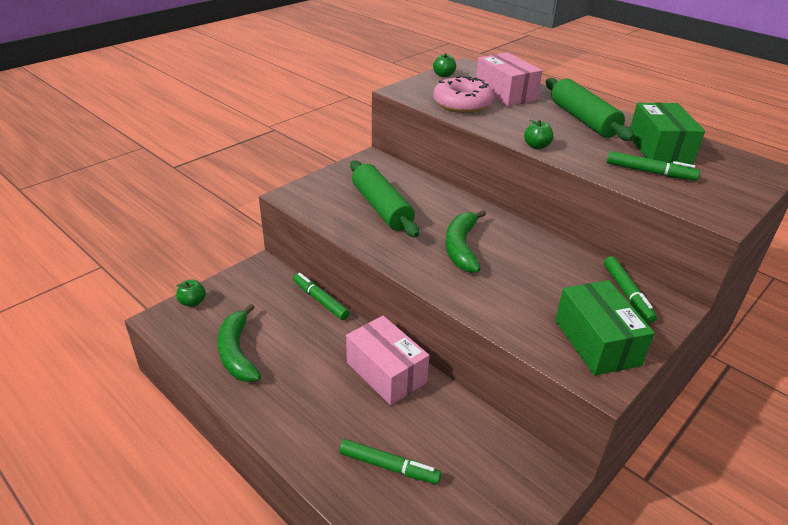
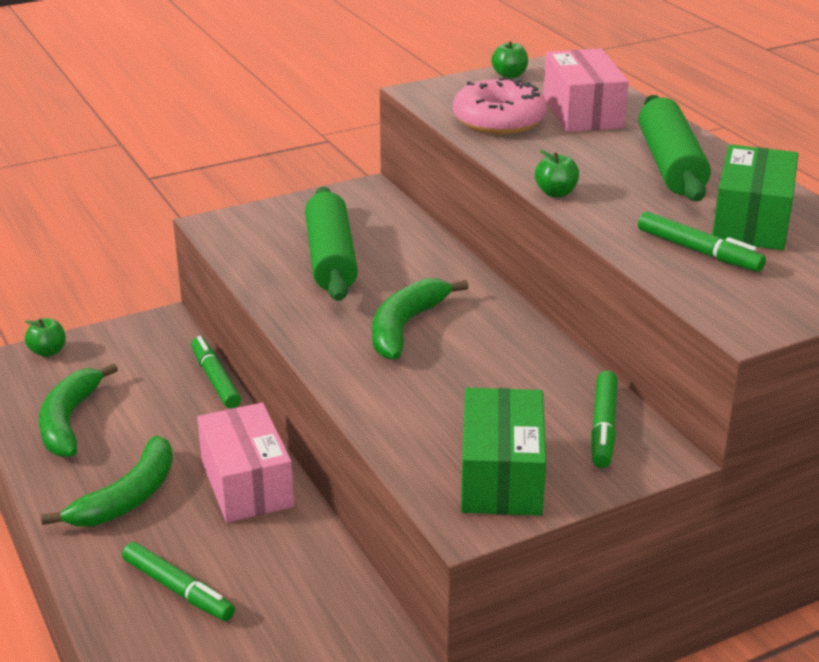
camera: 20 degrees right, 5 degrees down
none -> green banana [41,435,173,527]

